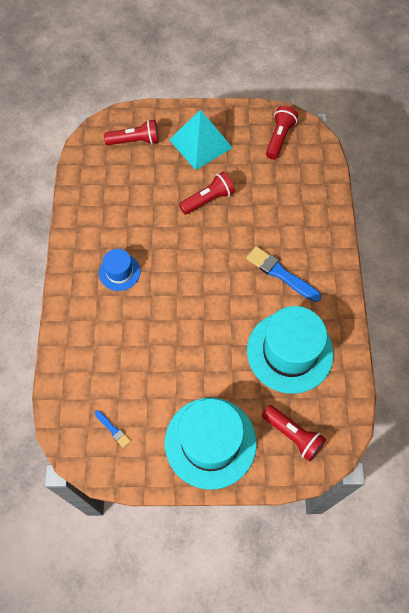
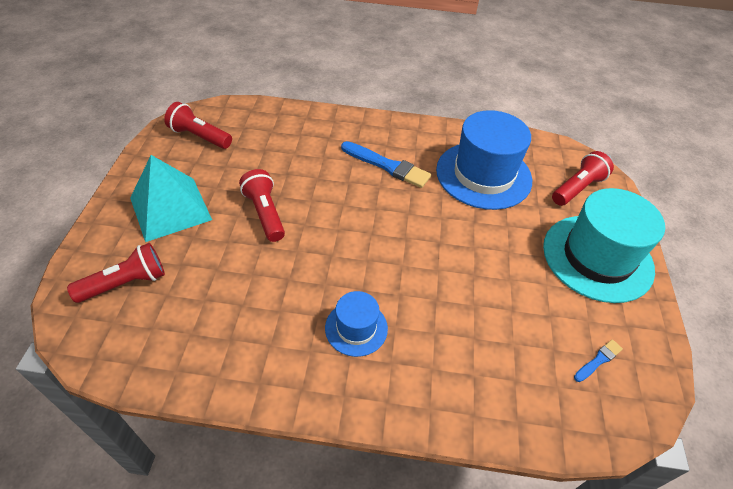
camera: 85 degrees left, 15 degrees down
red flashlight [104,120,159,145] -> red flashlight turned 60 degrees clockwise [67,243,165,303]
blue brush [246,246,321,302] -> blue brush turned 105 degrees counterclockwise [341,141,431,188]
turquoise hat [247,306,334,394] -> blue hat [436,110,532,210]

